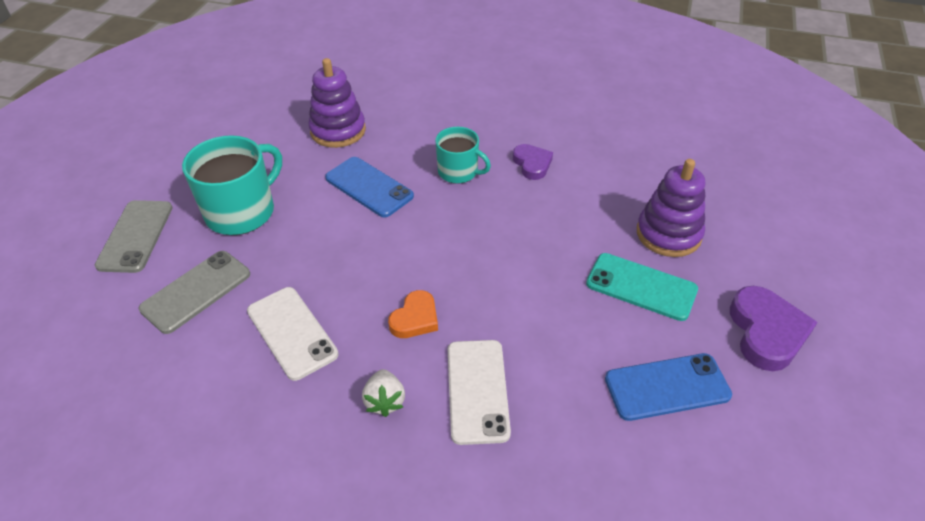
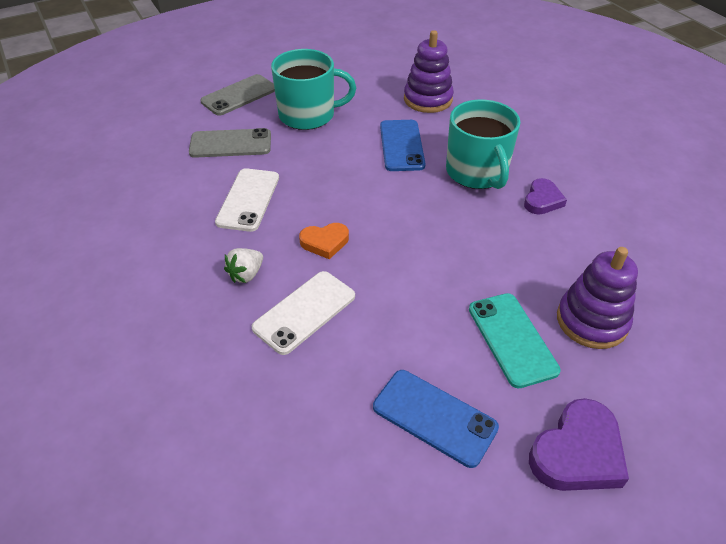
camera: 45 degrees right, 0 degrees up
turquoise mug [435,127,491,184] -> turquoise mug [446,99,521,189], size x1.63

